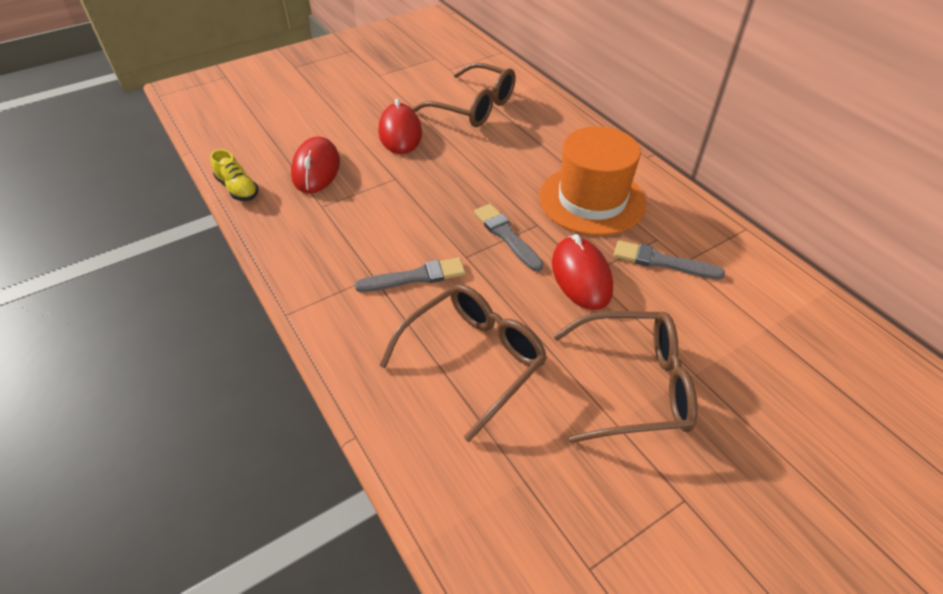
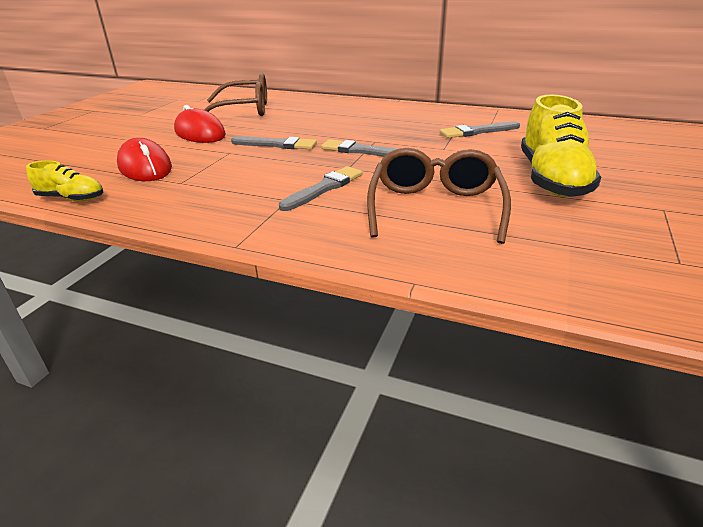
camera: 35 degrees left, 15 degrees down
orange hat [539,126,646,236] -> none
red mouse [552,234,613,310] -> none
brown glasses [553,311,698,443] -> yellow shoe [521,94,601,197]
none -> grey brush [231,136,317,149]

